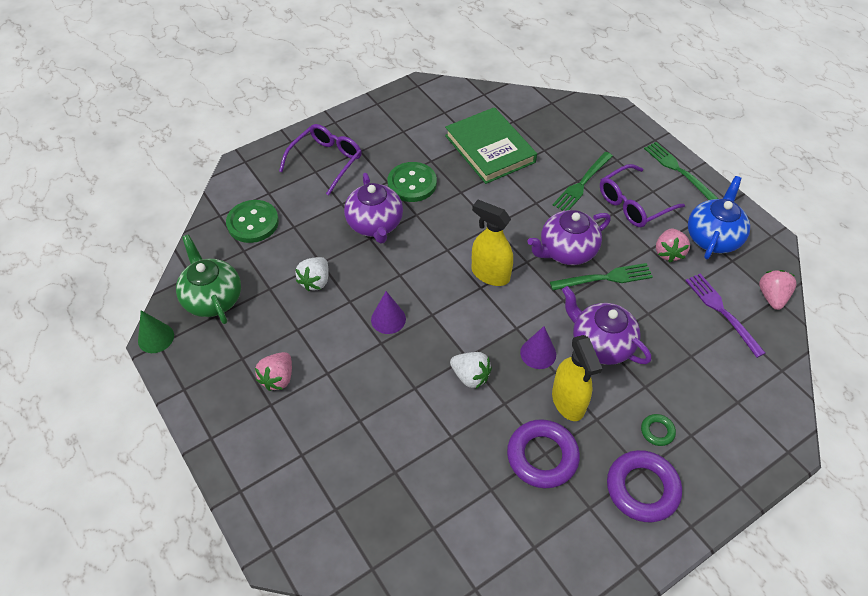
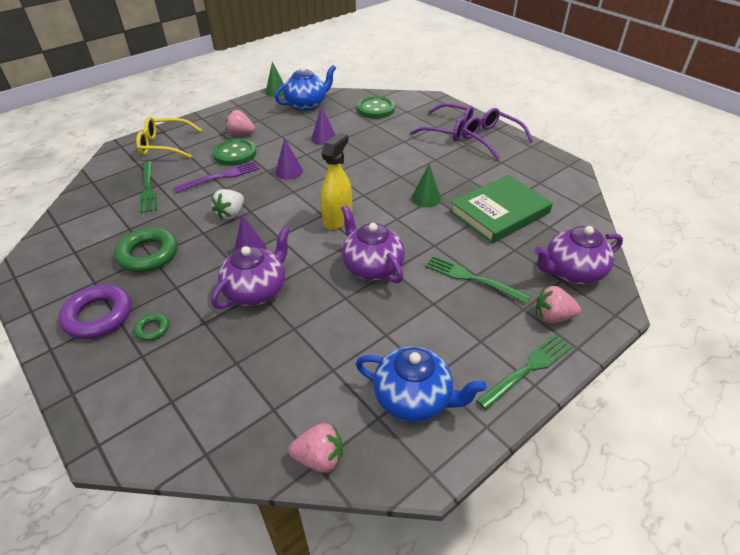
camera: 85 degrees right, 10 degrees down
green teapot [176,234,241,324] -> blue teapot [275,65,336,111]
white strawberry [295,257,329,292] -> purple cone [311,106,335,145]
purple teapot [344,173,403,244] -> purple teapot moved to [535,226,623,284]
green button [388,162,437,202] -> green button moved to [213,138,257,166]
purple ring [507,419,580,488] -> green ring [114,227,178,272]
green fork [550,263,653,290] -> green fork moved to [140,161,157,213]
yellow spray bottle [552,335,602,421] -> none
purple glasses [600,164,685,227] -> purple glasses moved to [462,108,533,160]
pink strawberry [656,229,690,263] -> pink strawberry moved to [536,286,581,323]
purple fork [685,273,766,358] -> purple fork moved to [173,161,259,193]
none -> yellow glasses [136,117,202,158]
none -> green cone [412,164,441,208]

